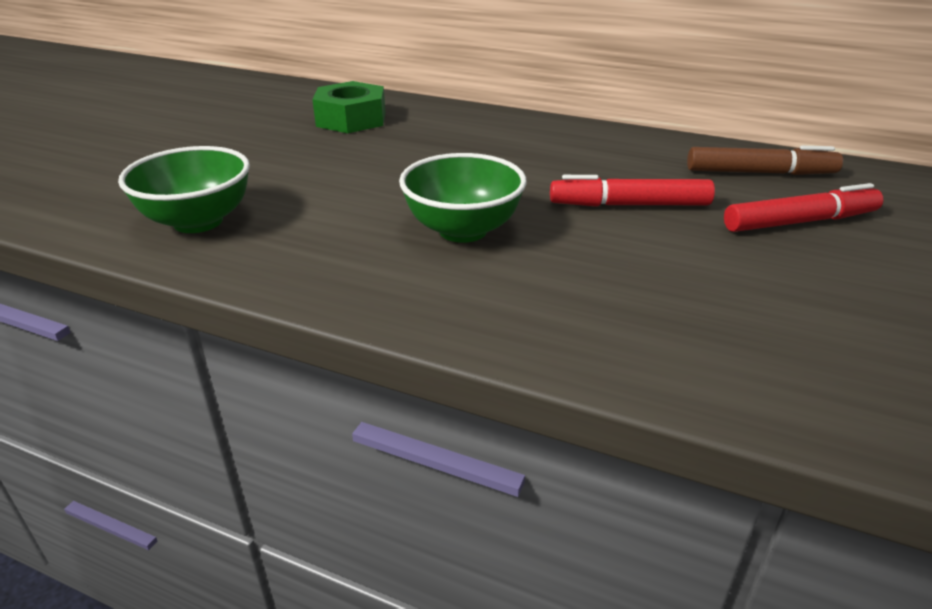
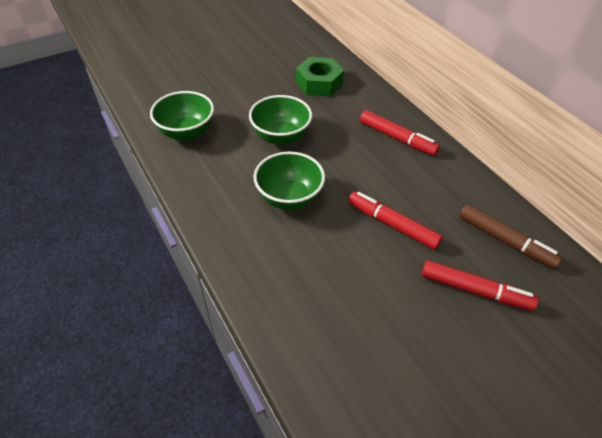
camera: 35 degrees right, 15 degrees up
none -> green bowl [249,95,312,145]
none -> red marker [360,110,440,156]

